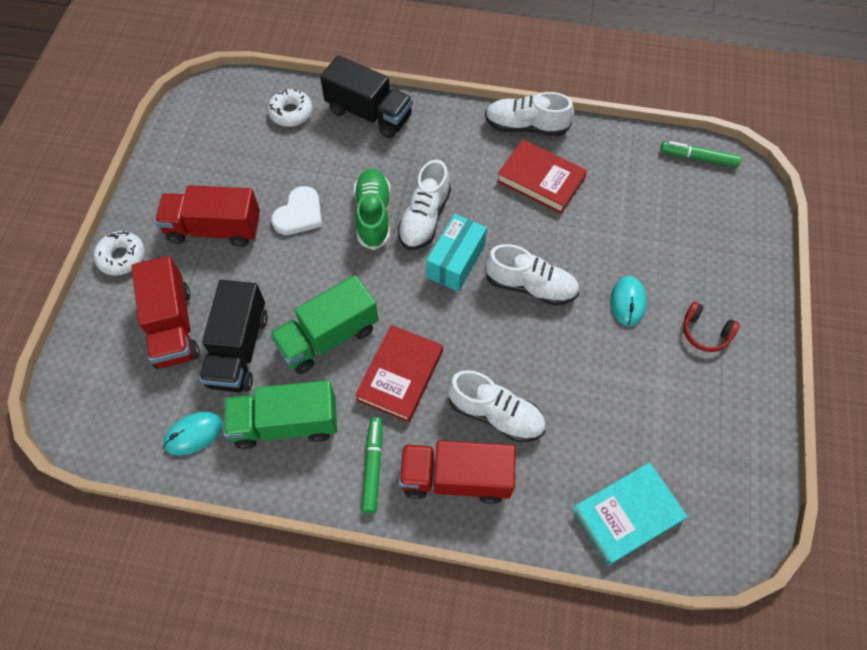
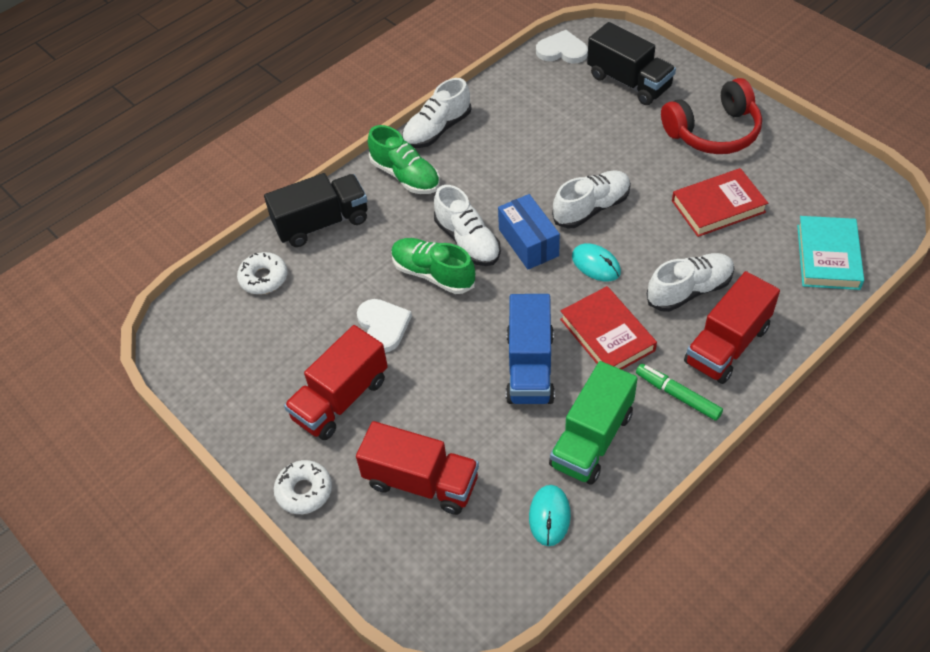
camera: 50 degrees left, 10 degrees down
black truck [199,280,268,392] -> black truck moved to [587,22,676,105]
green truck [269,275,378,374] -> blue truck [506,294,555,404]
turquoise box [426,214,487,292] -> blue box [498,194,560,270]
red book [497,139,587,214] -> red book moved to [672,168,768,237]
turquoise mouse [611,276,647,326] -> turquoise mouse moved to [572,243,621,282]
green marker [661,141,742,167] -> white heart [536,30,588,64]
red headphones [683,302,740,352] -> red headphones [661,78,762,154], size x2.00
none -> green shoe [368,125,440,194]

